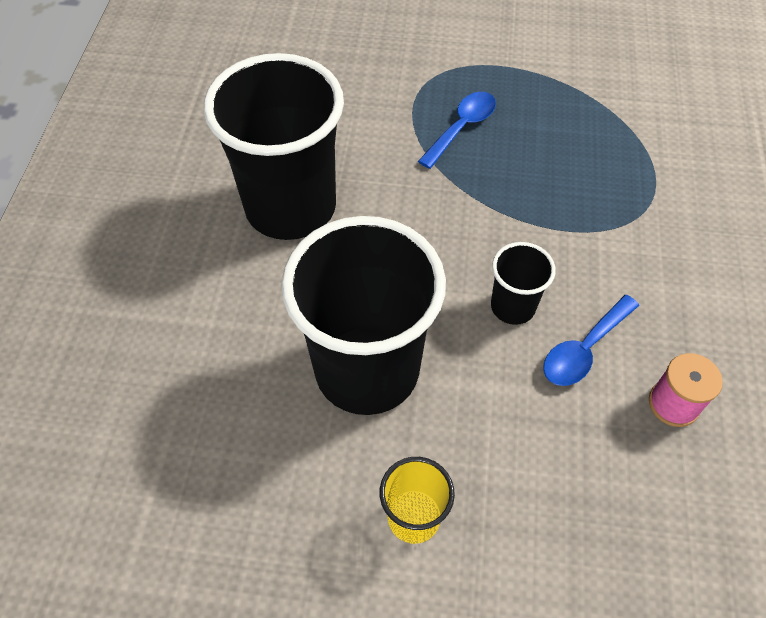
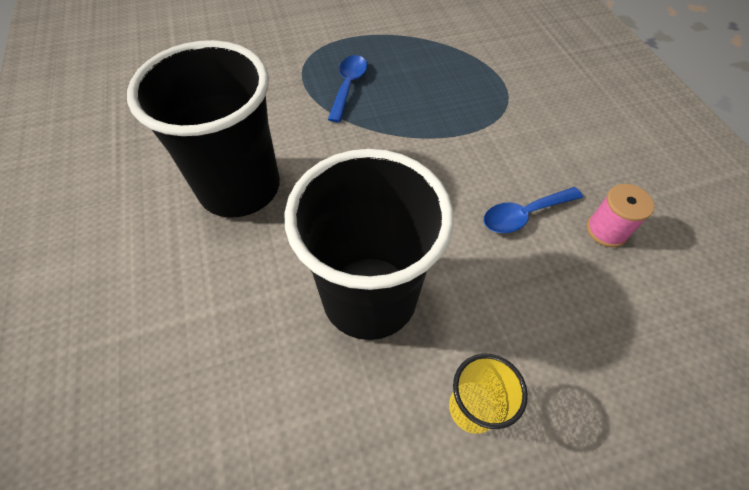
camera: 25 degrees left, 0 degrees up
black cup [491,242,556,325] -> none
blue spoon [543,295,639,386] -> blue spoon turned 45 degrees clockwise [484,187,583,233]

